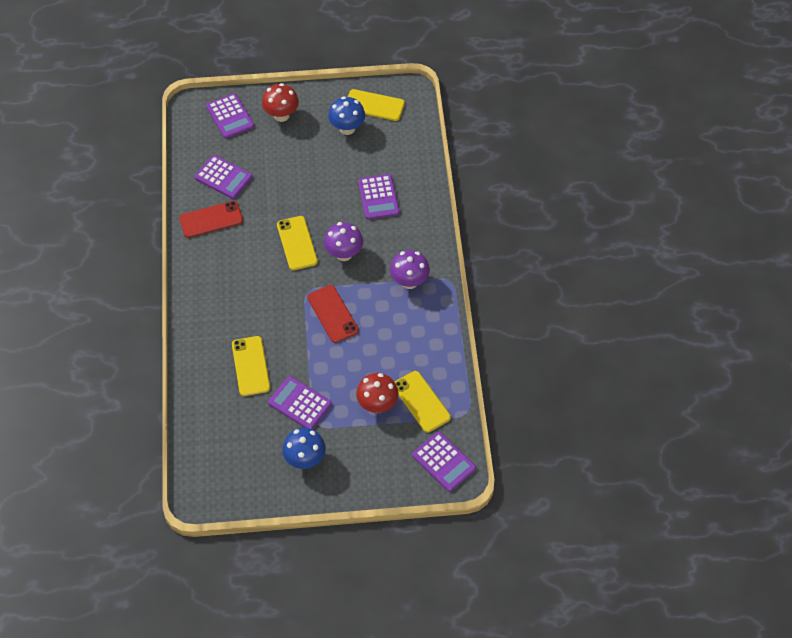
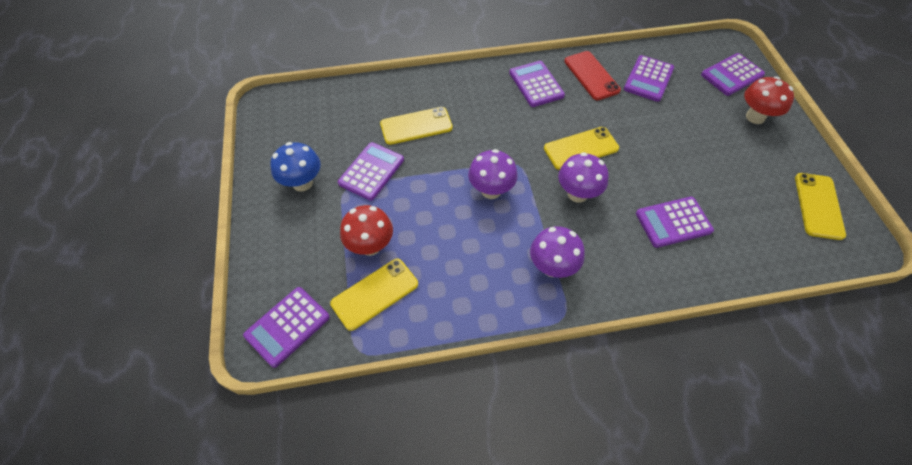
camera: 85 degrees right, 0 degrees up
red phone [308,285,359,343] -> purple mushroom [468,149,518,199]
blue mushroom [328,96,365,135] -> none
none -> purple calculator [509,61,565,107]

